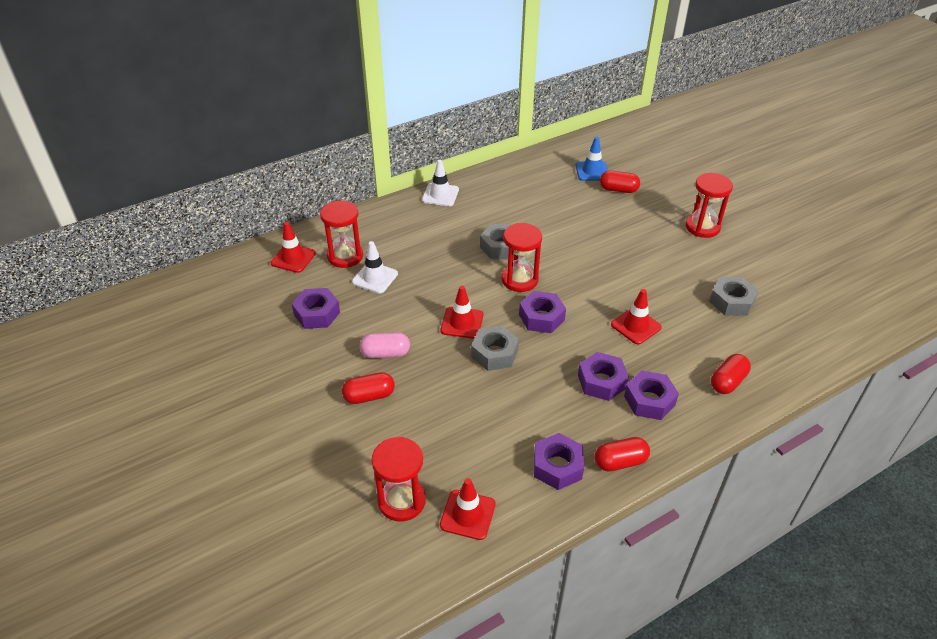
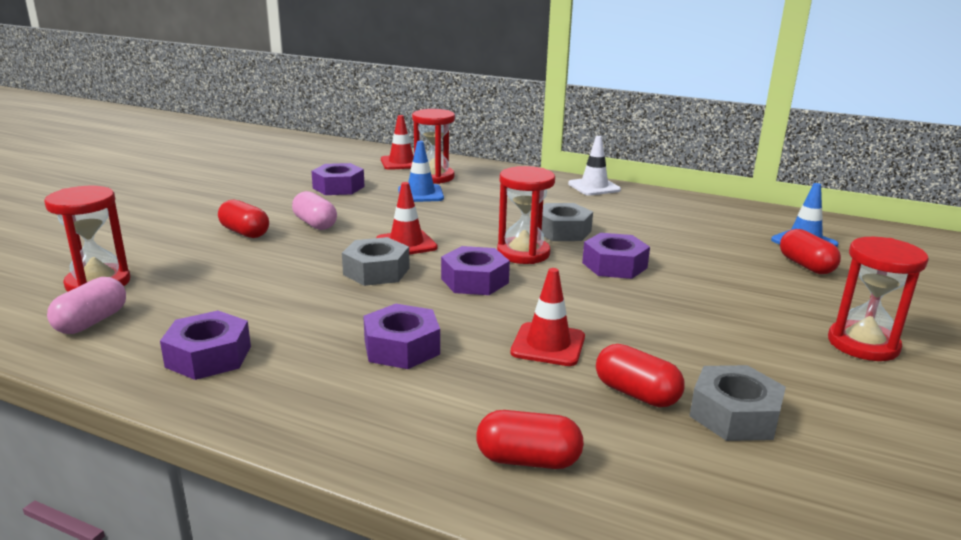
camera: 55 degrees right, 20 degrees down
white traffic cone [352,241,398,294] -> blue traffic cone [398,141,444,202]
red traffic cone [440,478,496,540] -> pink capsule [47,277,126,334]
red capsule [595,437,650,472] -> red capsule moved to [596,344,685,407]
purple nut [624,370,679,420] -> purple nut moved to [582,233,650,279]

